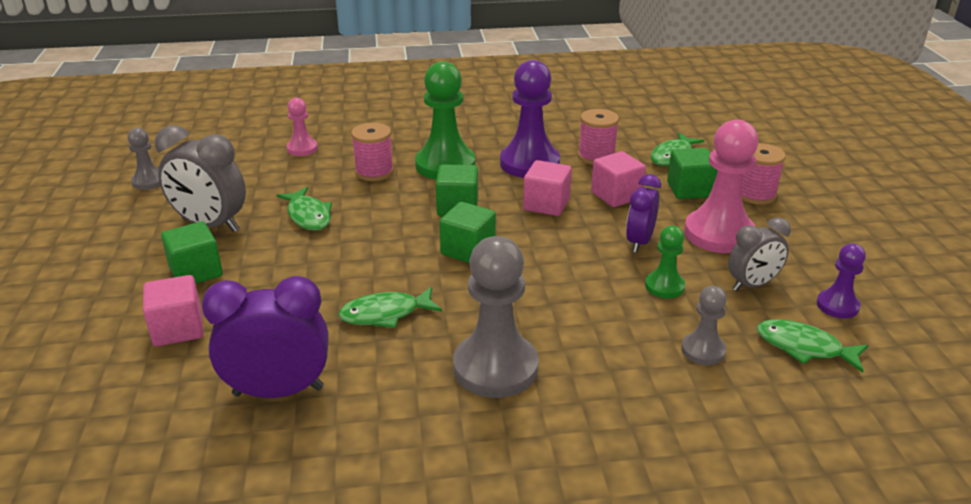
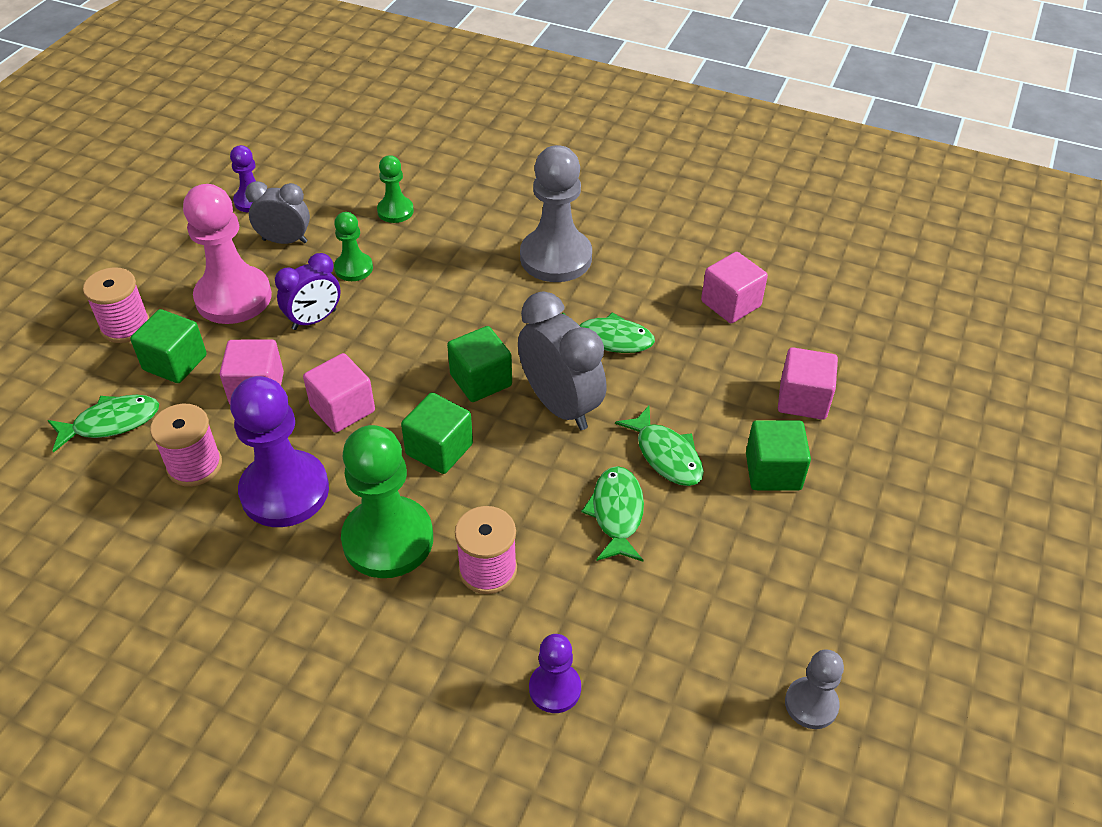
camera: 150 degrees left, 15 degrees up
grey clock [155,125,246,232] -> grey clock moved to [518,292,607,430]
purple clock [202,276,328,398] -> pink cube [701,252,768,323]
pink pawn [287,98,318,156] -> purple pawn [529,634,581,713]
grey pawn [681,286,727,365] -> green pawn [377,155,414,223]
green fish [757,319,869,373] -> green fish moved to [615,406,704,486]

